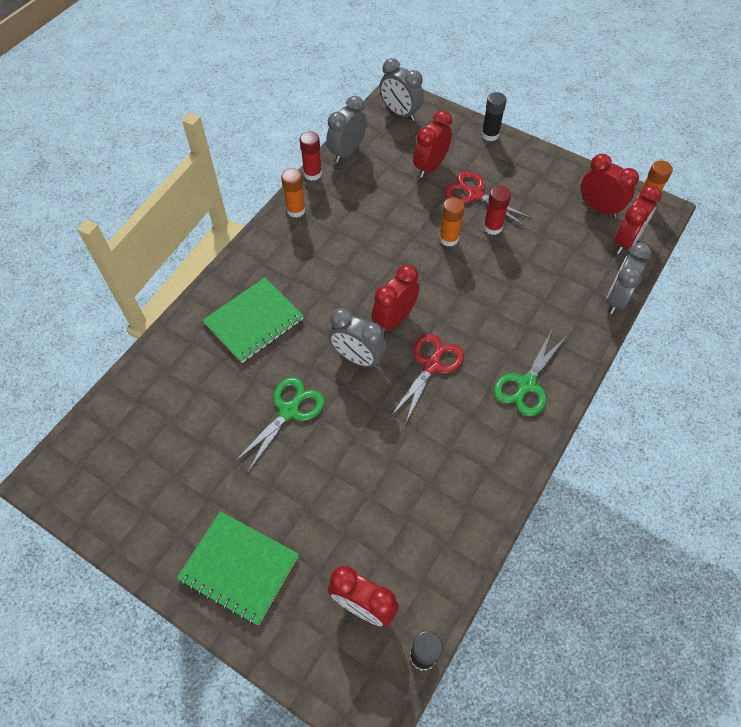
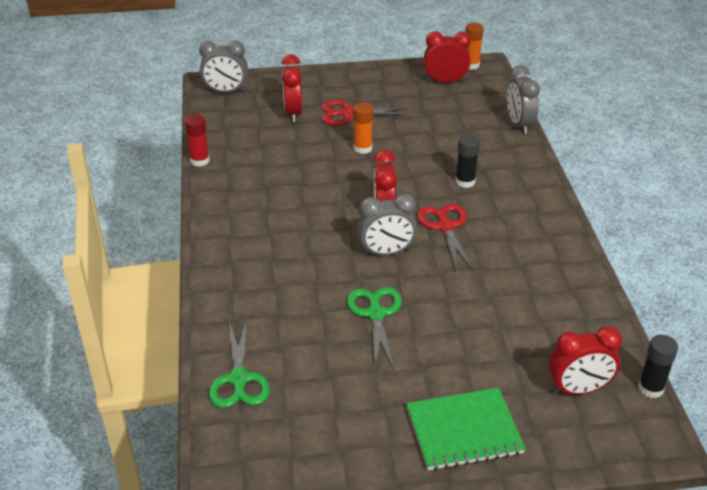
camera: 40 degrees left, 20 degrees down
green notebook [203,278,304,363] -> none
orange glue stick [281,168,306,218] -> none
grey clock [326,96,367,163] -> none
black glue stick [481,92,507,141] -> black glue stick moved to [455,134,480,188]
red glue stick [483,186,511,235] -> none
green scissors [494,330,566,416] -> green scissors moved to [209,321,270,408]
red clock [614,185,661,254] -> none

